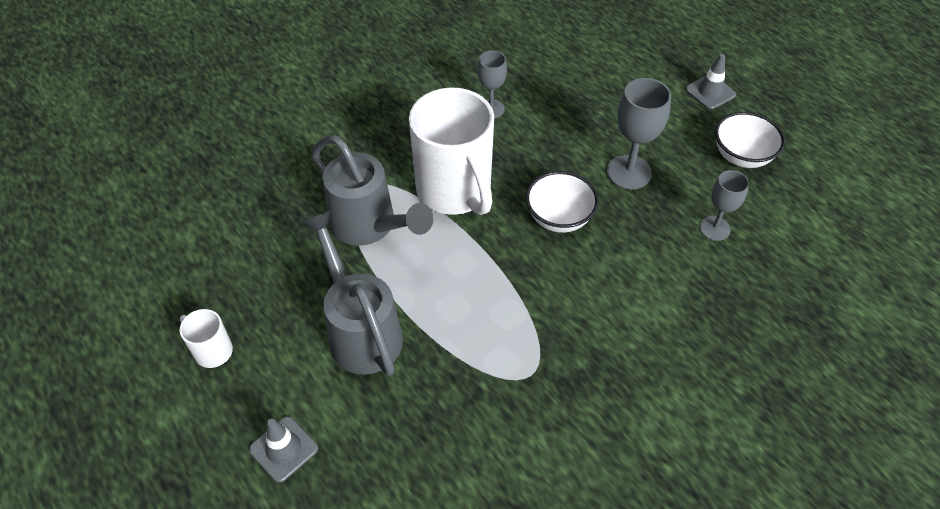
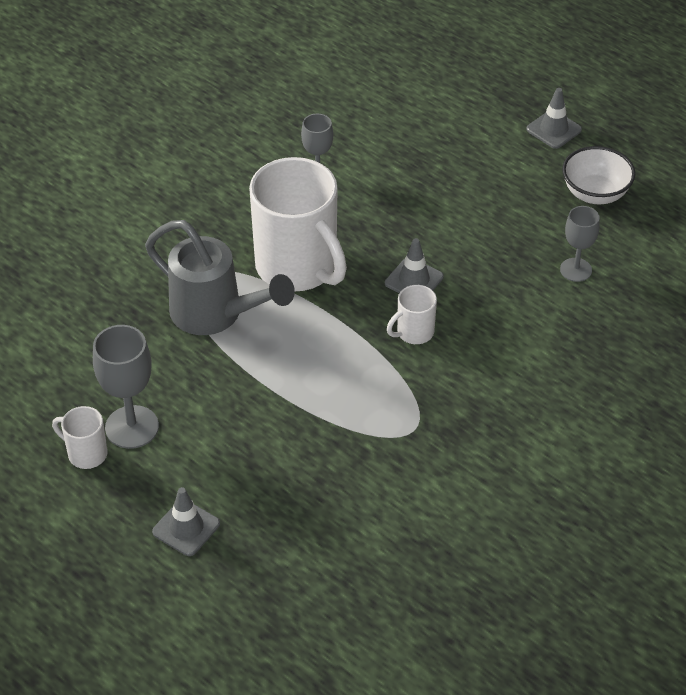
camera: 10 degrees left, 5 degrees down
grey watering can [302,210,403,376] -> none
white bowl [526,171,599,233] -> grey traffic cone [385,238,444,293]
grey goblet [607,78,671,190] -> grey goblet moved to [93,325,159,449]
none -> white mug [387,285,437,344]

